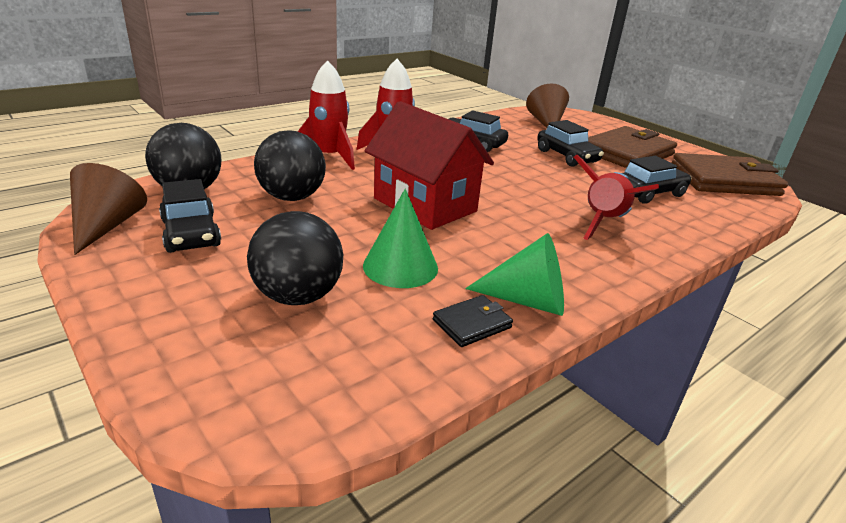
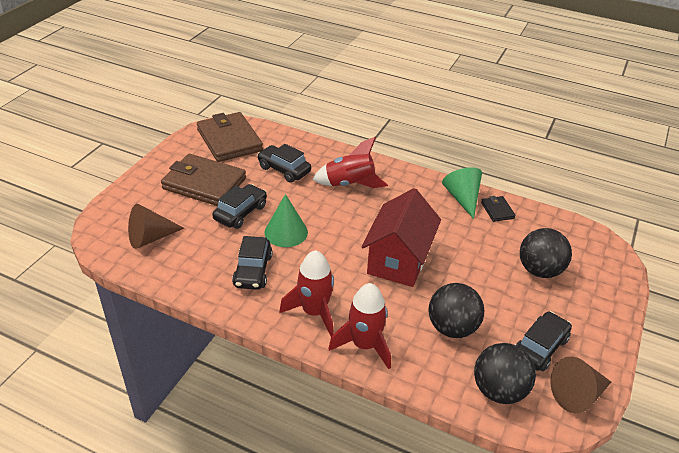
camera: 115 degrees left, 10 degrees up
green cone [363,189,438,288] -> green cone moved to [264,194,308,247]
black wallet [433,295,513,347] -> black wallet turned 45 degrees clockwise [481,196,516,222]

